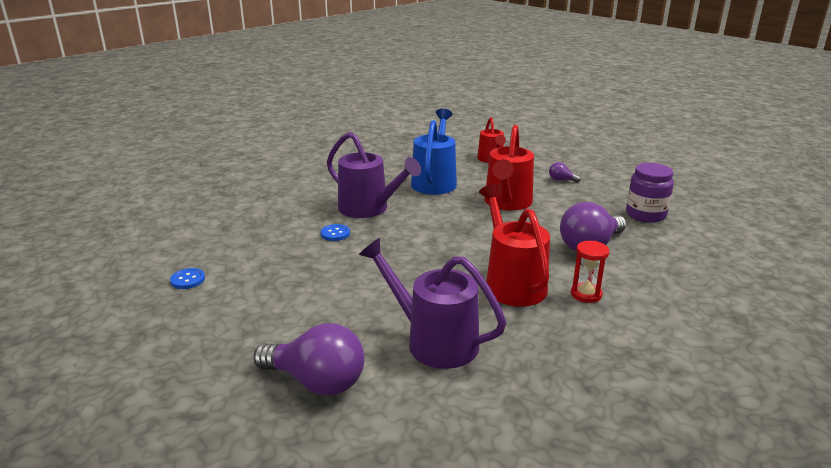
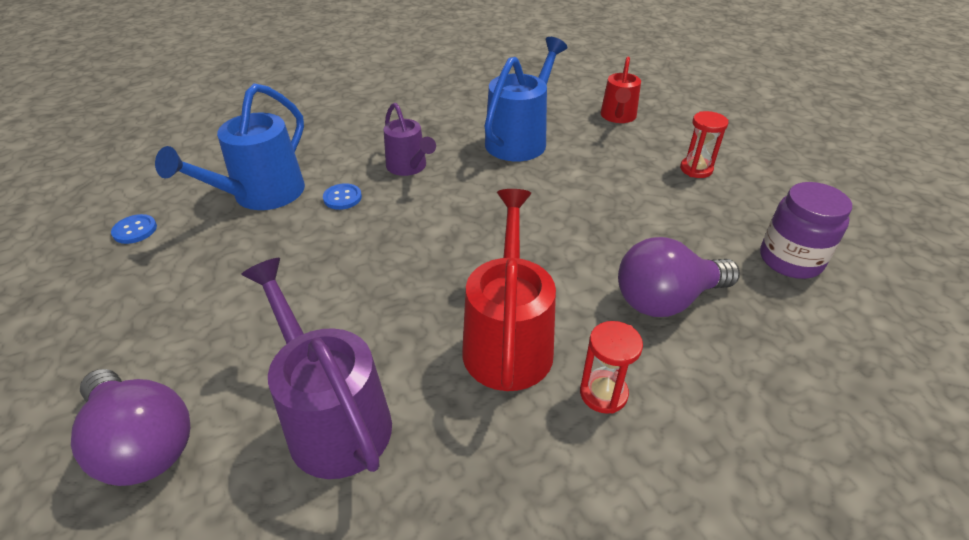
camera: 20 degrees right, 15 degrees up
purple watering can [327,132,421,218] -> purple watering can [384,103,436,176], size x0.63
red watering can [484,125,534,211] -> none
purple light bulb [549,162,581,182] -> red hourglass [680,111,728,178]
none -> blue watering can [155,83,305,210]

